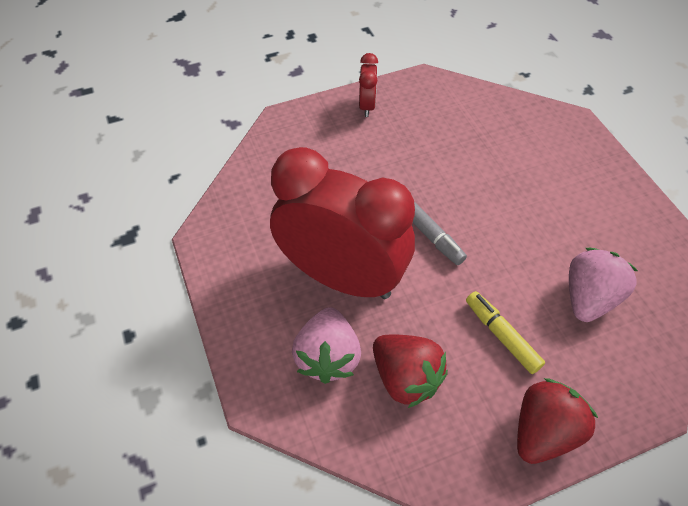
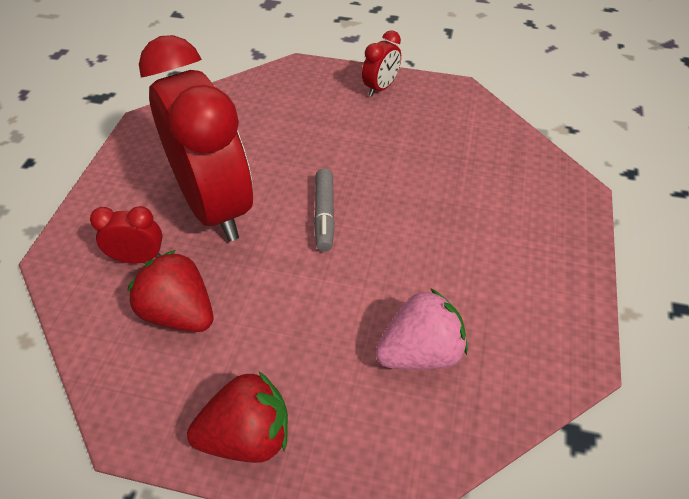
camera: 35 degrees right, 5 degrees down
pink strawberry [292,307,361,384] -> red clock [90,206,162,263]
red strawberry [373,335,448,408] -> red strawberry turned 135 degrees clockwise [127,250,213,332]
yellow marker [466,291,545,374] -> none

